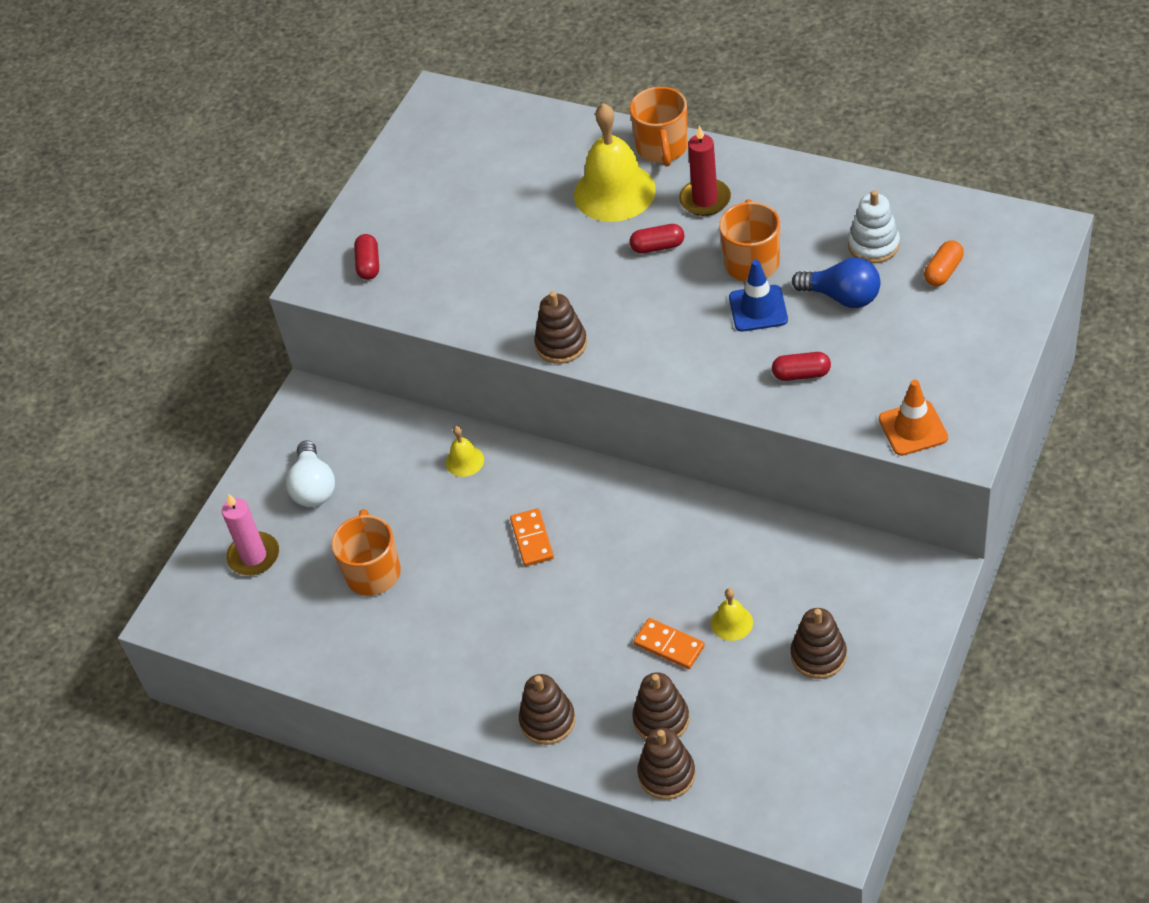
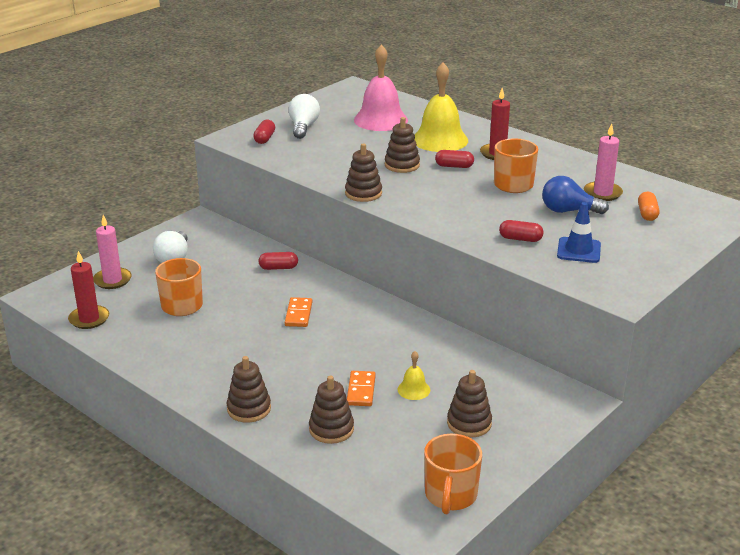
camera: 10 degrees right, 20 degrees down
yellow bell [446,426,484,477] -> red capsule [258,252,298,270]
orange mug [630,86,688,167] -> orange mug moved to [424,434,482,514]
orange domino [634,618,705,669] -> orange domino turned 45 degrees clockwise [347,371,376,406]
brown stacking toy [637,728,696,800] -> brown stacking toy moved to [385,117,420,173]
blue traffic cone [729,260,788,332] -> blue traffic cone moved to [557,202,601,263]
blue light bulb [792,258,880,308] -> blue light bulb turned 150 degrees clockwise [542,176,609,214]
white stacking toy [848,190,900,263] -> pink candle [584,124,623,201]
orange traffic cone [879,380,948,456] -> none
orange capsule [924,240,964,286] -> orange capsule turned 45 degrees counterclockwise [638,192,660,221]
none -> red candle [68,251,109,329]
none -> white light bulb [288,94,320,139]
none -> pink bell [354,44,408,131]

